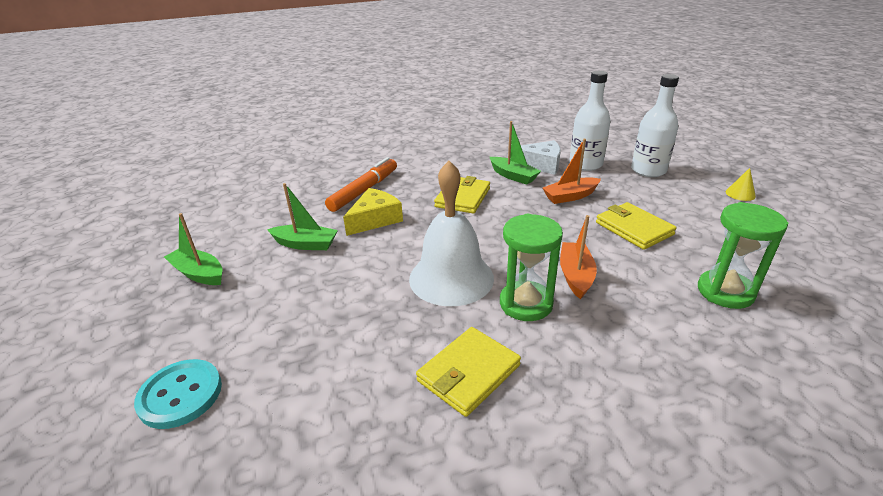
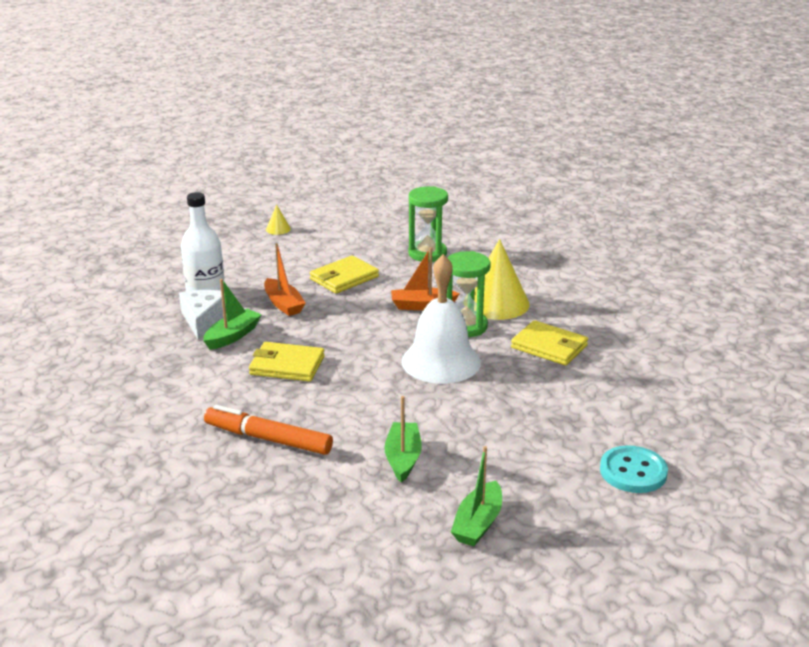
camera: 100 degrees left, 5 degrees down
yellow cheese [343,188,403,236] -> none
white bottle [631,74,679,177] -> none
none -> yellow cone [474,239,530,320]

